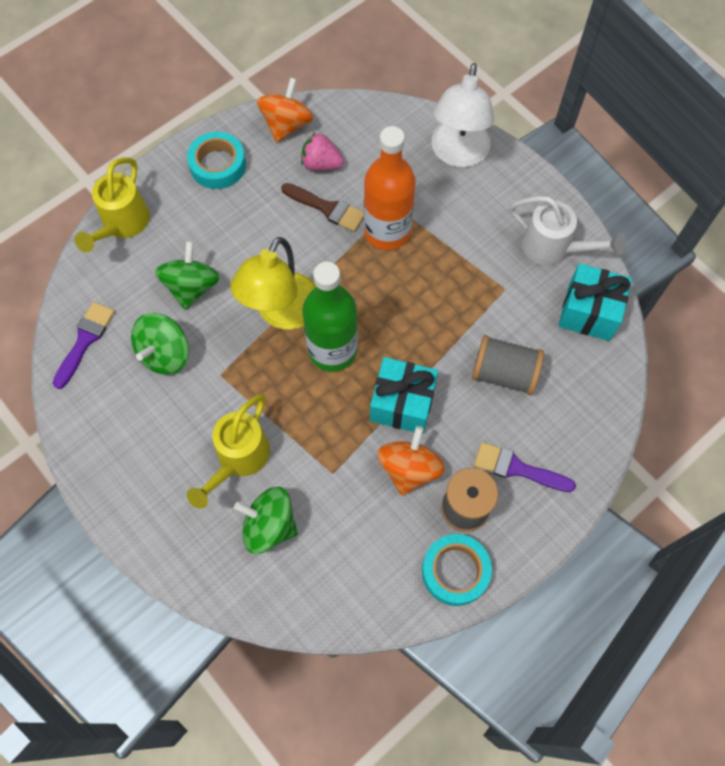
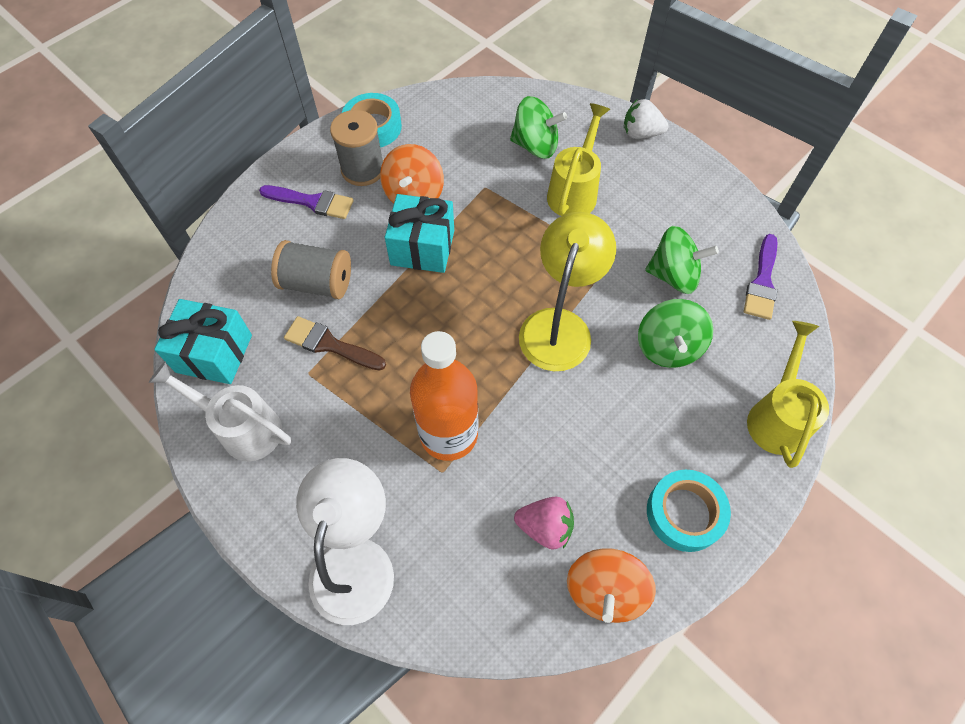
camera: 175 degrees right, 5 degrees down
green spinning top [131,313,189,375] -> green spinning top turned 75 degrees clockwise [645,226,719,294]
brown brush [281,183,364,232] -> brown brush moved to [284,316,386,371]
green bottle [302,262,358,372] -> none
none -> white strawberry [624,99,669,139]

